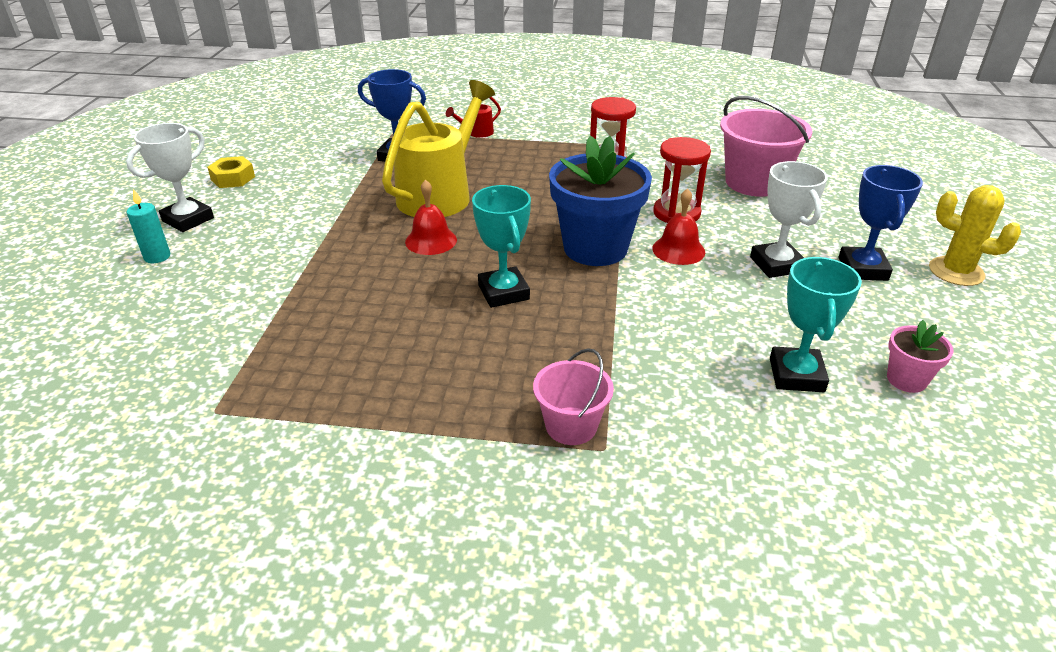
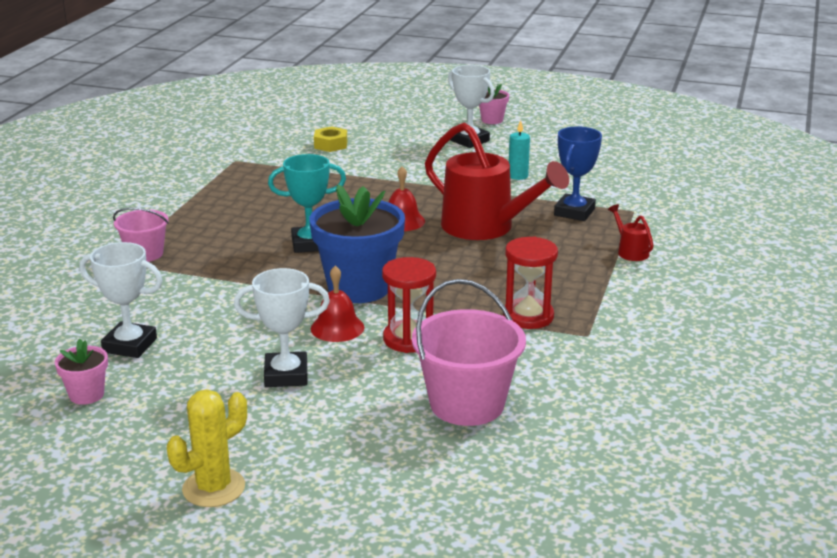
camera: 100 degrees right, 10 degrees down
turquoise candle [126,189,170,263] -> turquoise candle moved to [509,120,530,180]
yellow nut [207,156,255,188] -> yellow nut moved to [314,126,347,152]
yellow watering can [382,80,495,217] -> red watering can [425,122,569,240]
turquoise trophy [770,257,862,392] -> white trophy [79,242,163,358]
blue trophy [838,165,923,281] -> none
none -> pink flower pot [479,84,509,124]

